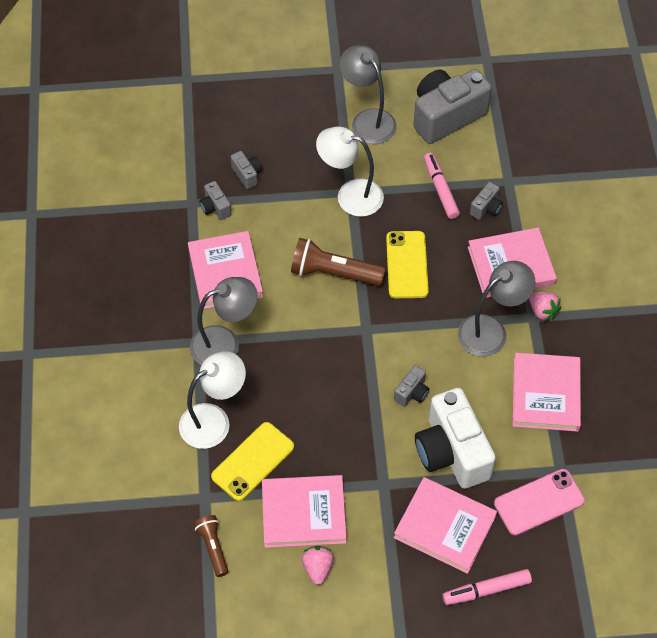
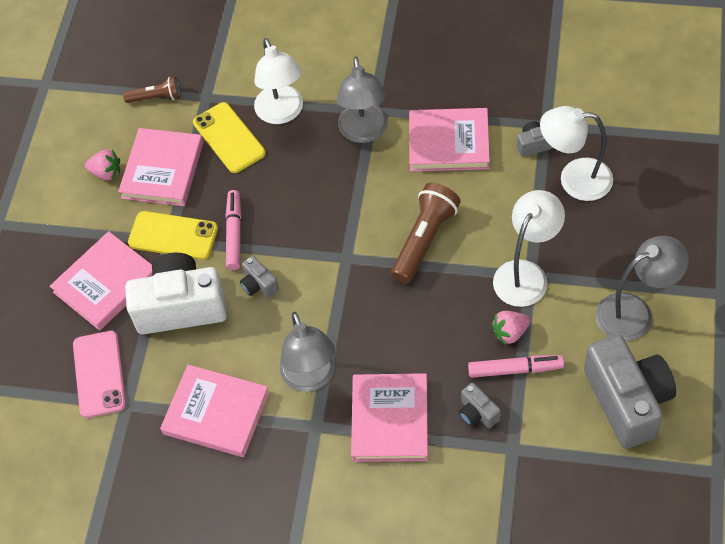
camera: 110 degrees right, 0 degrees up
grey camera [231,151,262,189] -> white lamp [540,106,613,201]
yellow phone [386,231,429,298] -> yellow phone moved to [128,211,218,260]
pink marker [443,569,532,605] -> pink marker moved to [225,190,242,270]
pink strawberry [529,291,561,321] -> pink strawberry moved to [491,311,531,346]

